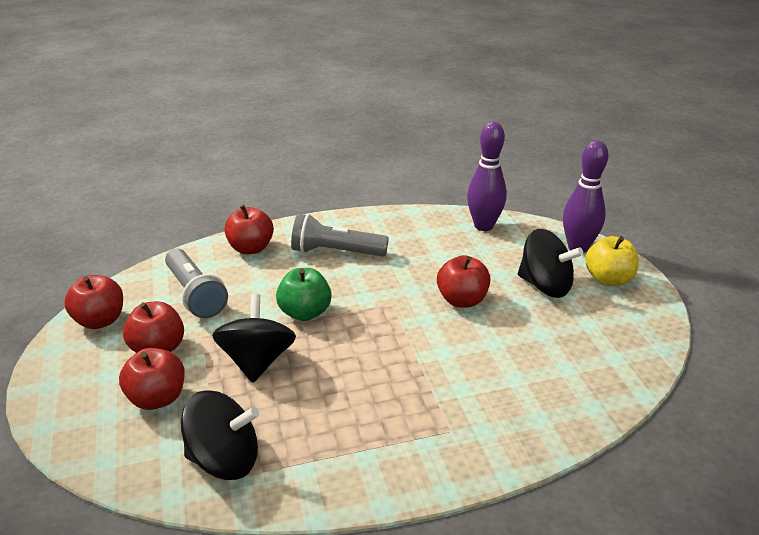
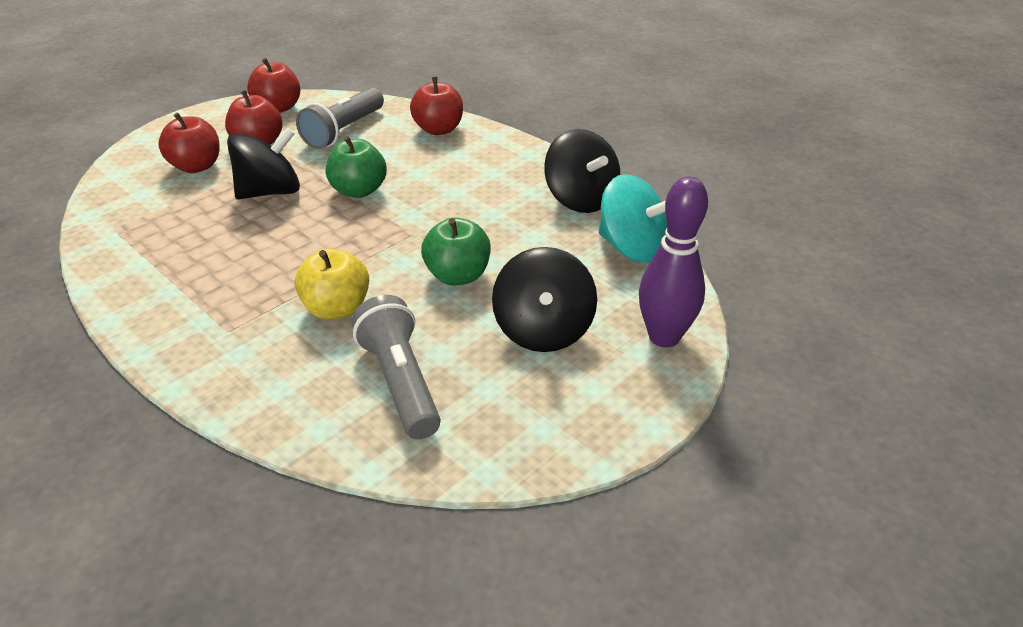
camera: 60 degrees right, 5 degrees up
black spinning top [181,390,259,480] -> black spinning top moved to [544,129,620,213]
grey flashlight [291,214,389,256] -> grey flashlight moved to [351,295,441,439]
red apple [437,255,490,308] -> green apple [421,218,491,285]
purple bowling pin [467,122,507,231] -> turquoise spinning top [599,174,667,263]
yellow apple [585,236,639,286] -> yellow apple moved to [295,248,369,320]

